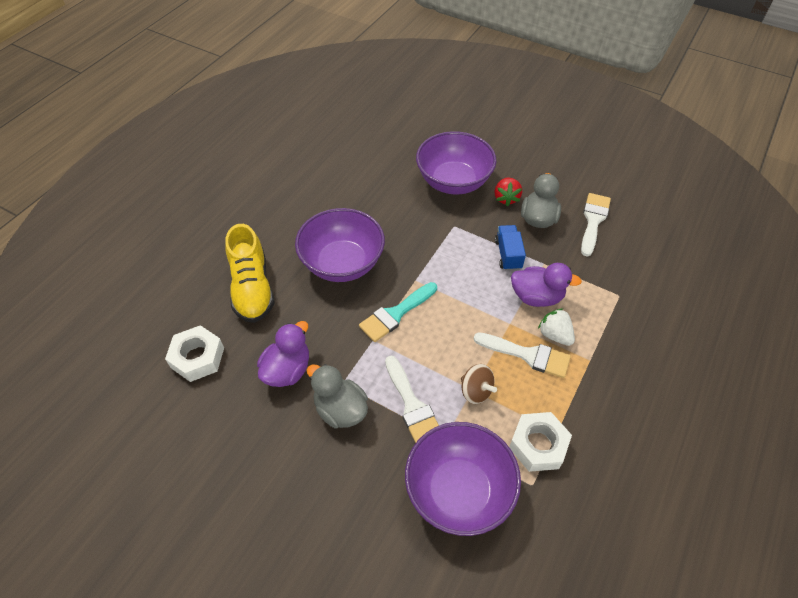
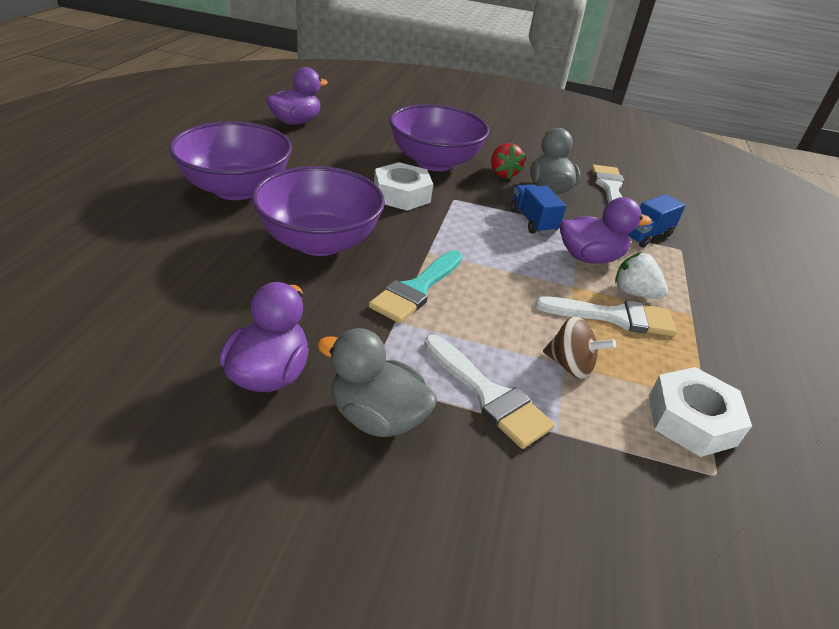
camera: 20 degrees left, 15 degrees down
white nut [165,325,224,382] -> white nut moved to [374,162,433,211]
yellow shoe [225,224,275,323] -> none
purple bowl [405,422,521,536] -> purple bowl moved to [169,121,292,200]
none -> purple duck [266,67,328,125]
none -> blue truck [628,194,685,248]

